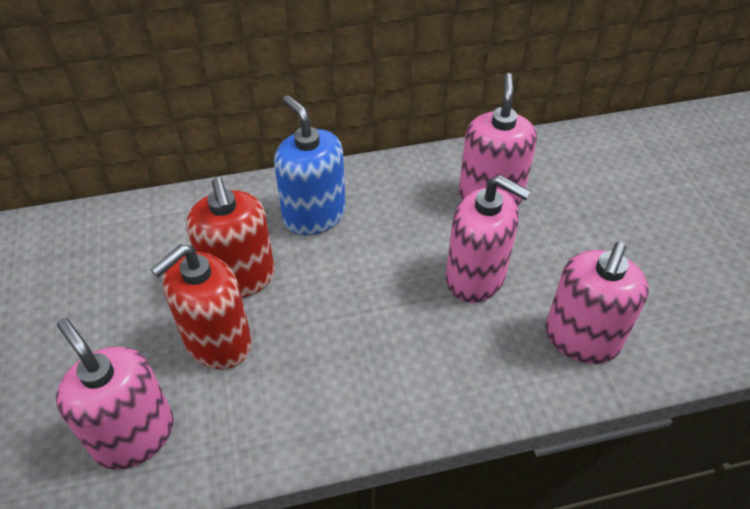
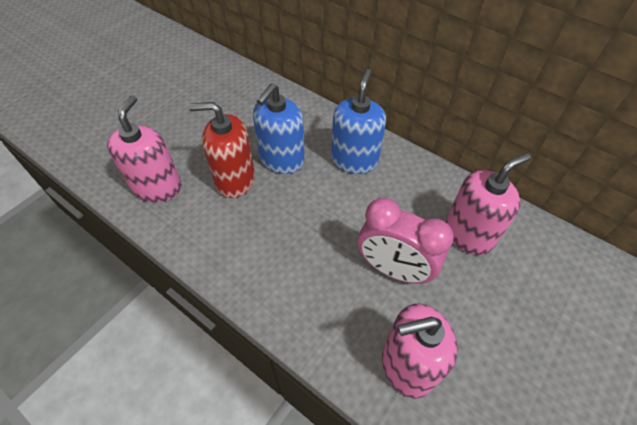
camera: 50 degrees right, 5 degrees up
red soap dispenser [186,177,275,298] -> blue soap dispenser [253,83,305,174]
pink soap dispenser [446,175,531,303] -> pink clock [357,197,454,284]

